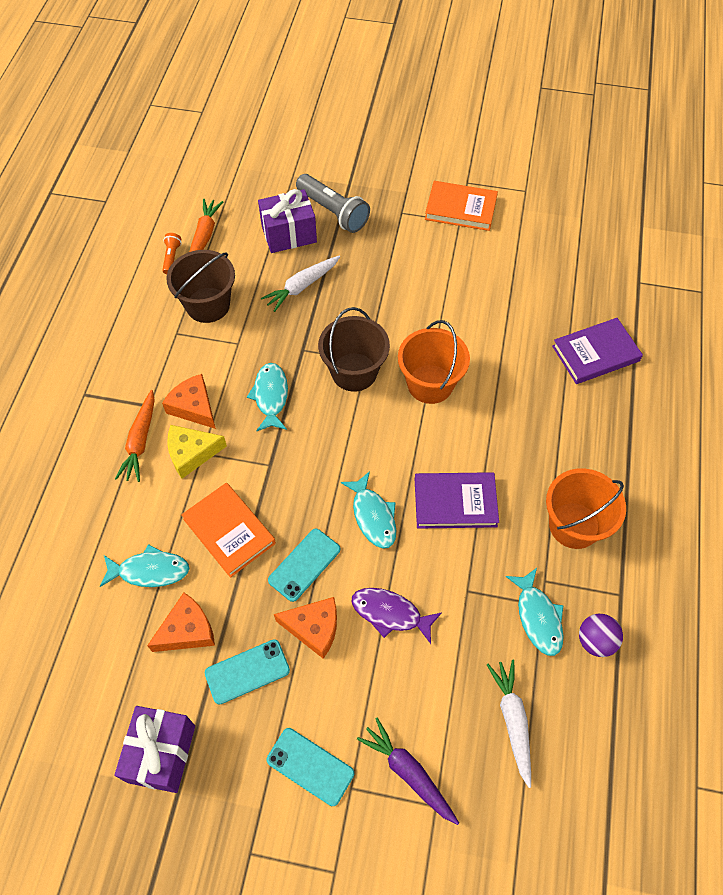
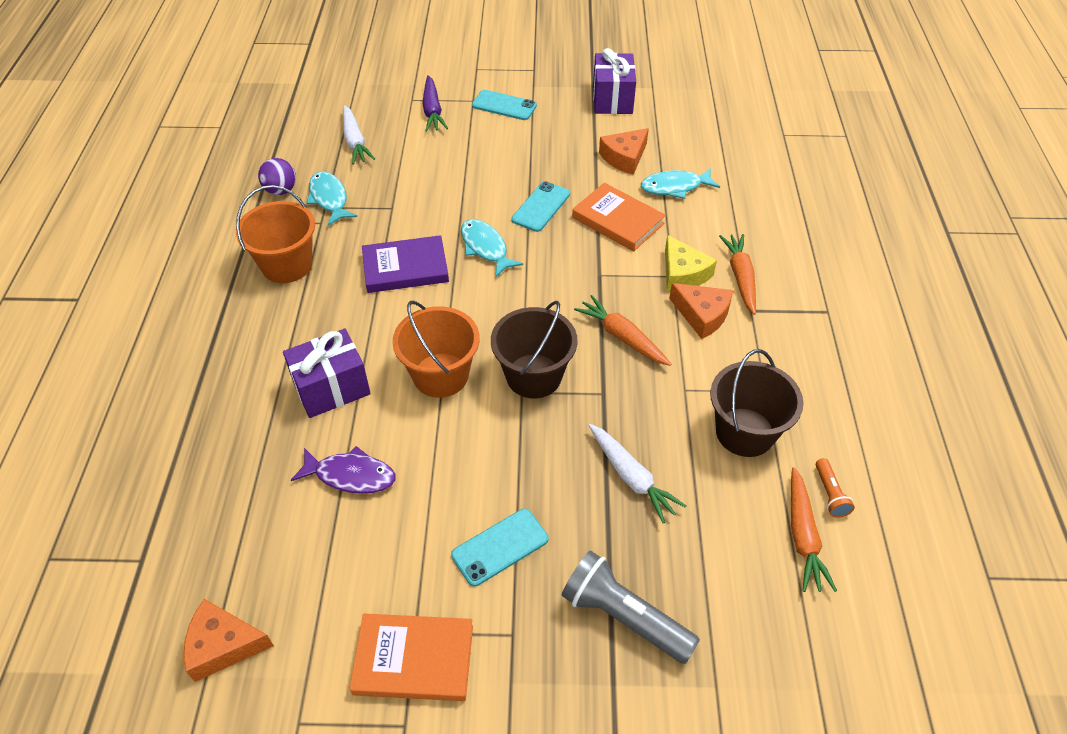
camera: 170 degrees right, 10 degrees down
yellow cheese [167,425,227,478] -> yellow cheese turned 90 degrees clockwise [665,235,717,292]
turquoise phone [205,640,290,705] -> turquoise phone moved to [451,509,548,587]
turquoise fish [247,363,288,431] -> orange carrot [574,295,672,366]
purple gift [258,189,317,253] -> purple gift moved to [283,329,371,418]
white carrot [261,256,340,312] -> white carrot turned 105 degrees clockwise [588,424,686,523]
orange cheese [274,597,337,659] -> orange cheese moved to [183,599,274,682]
purple fish [352,588,442,644] -> purple fish moved to [291,446,395,494]
purple carrot [357,718,459,825] -> purple carrot turned 45 degrees clockwise [422,75,448,132]
purple book [552,318,643,384] -> none

